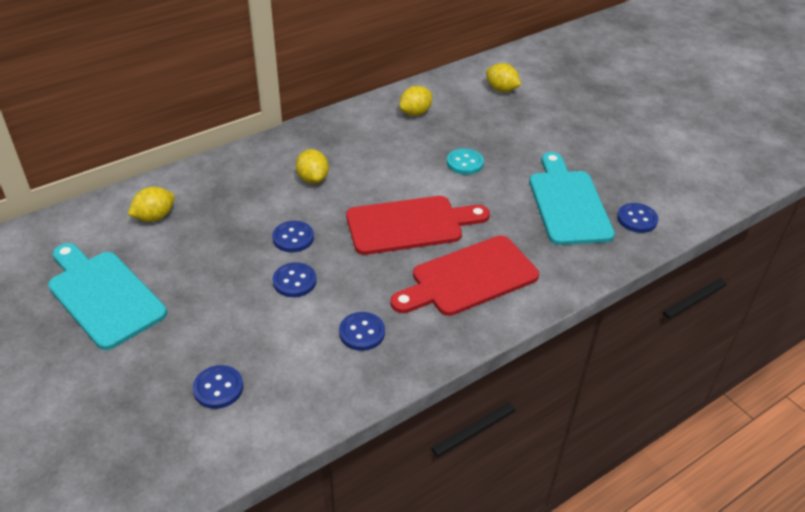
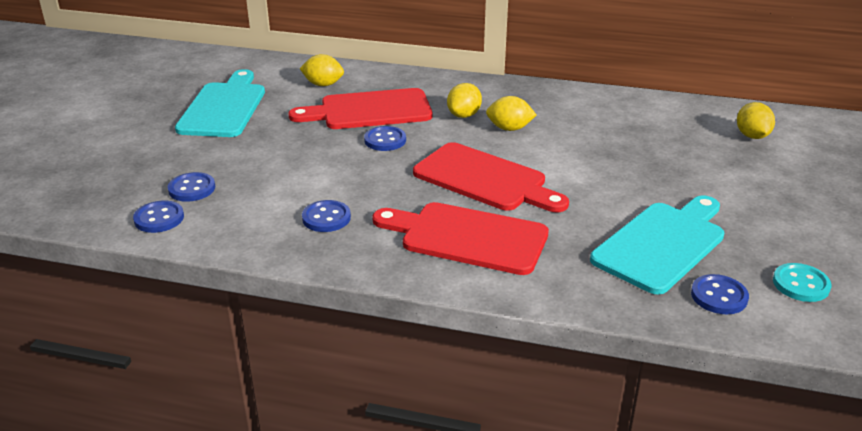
camera: 50 degrees right, 10 degrees down
blue button [273,262,317,297] -> blue button moved to [133,201,184,233]
yellow lemon [399,86,432,116] -> yellow lemon moved to [486,96,536,131]
turquoise button [447,148,484,175] -> turquoise button moved to [773,263,831,302]
none -> red cutting board [288,88,432,129]

